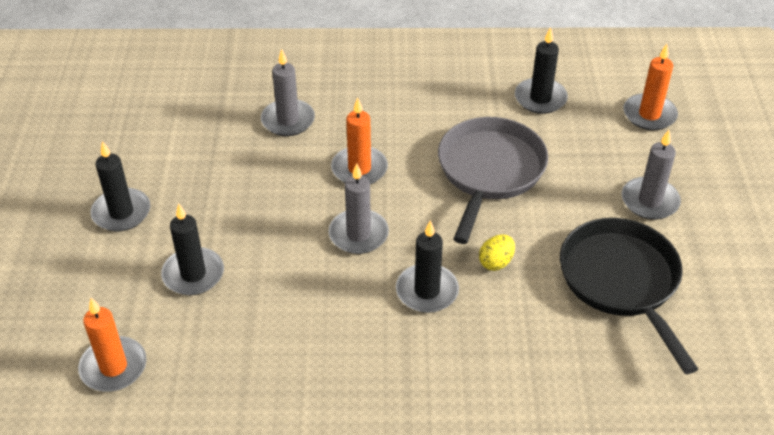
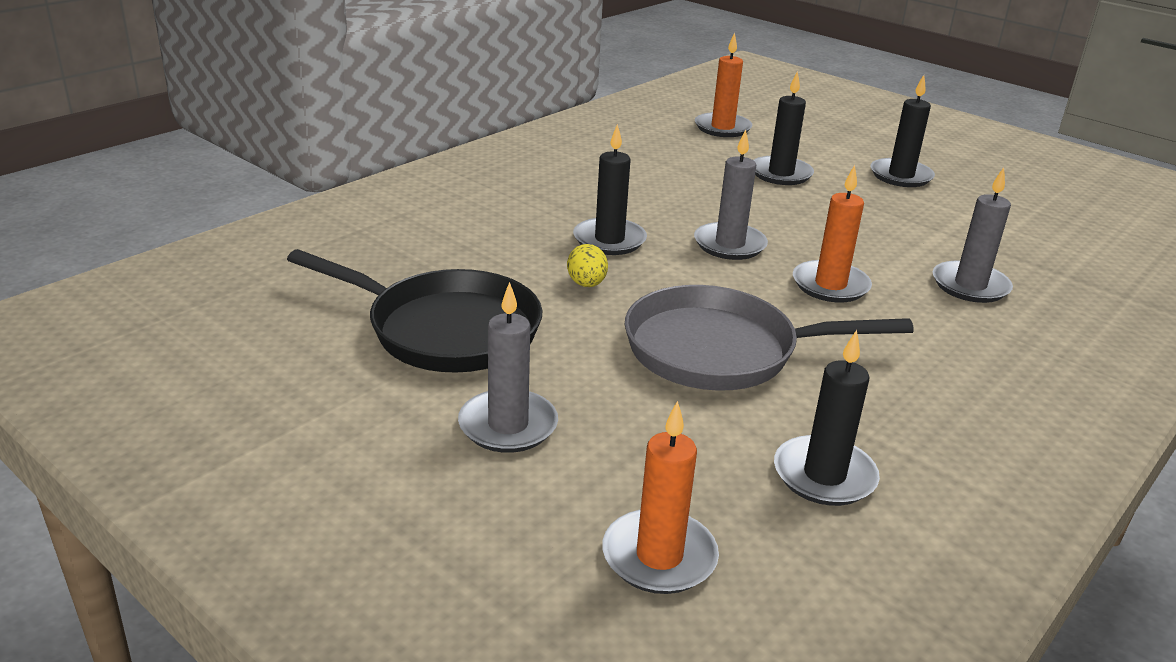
camera: 130 degrees right, 15 degrees down
grey pan [438,117,548,244] -> grey pan turned 120 degrees clockwise [625,285,914,391]

